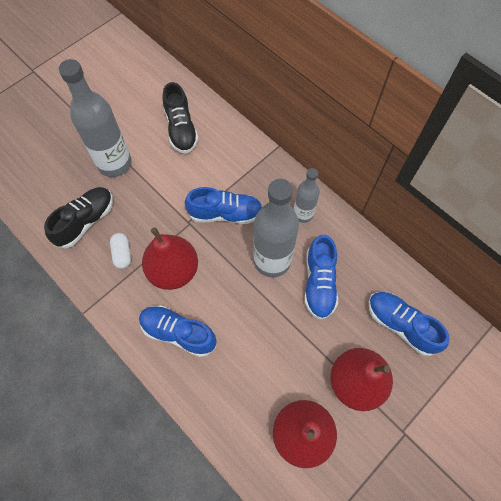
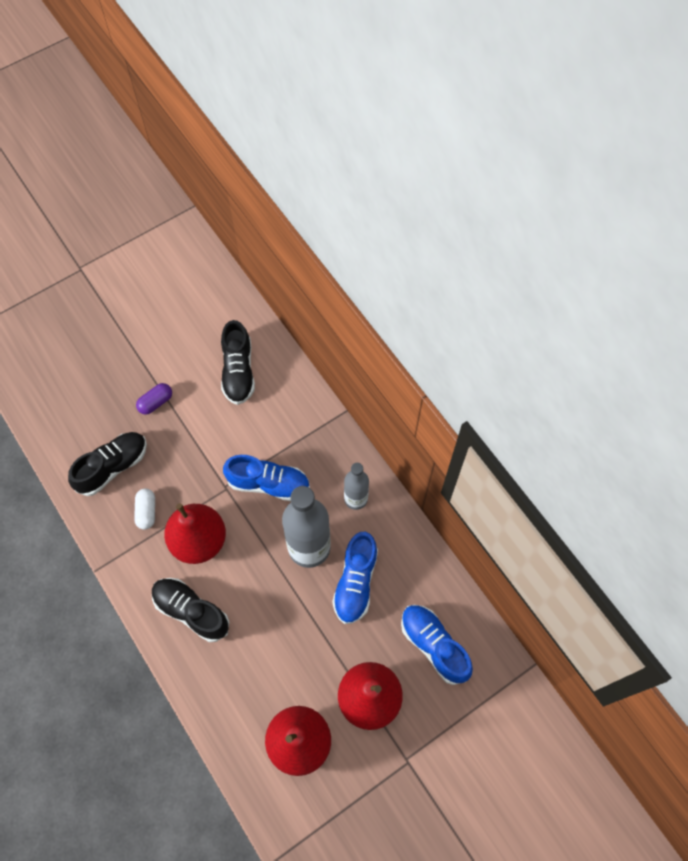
camera: 10 degrees right, 0 degrees up
grey bottle [59,59,132,177] -> purple capsule [136,383,172,415]
blue shoe [139,305,216,357] -> black shoe [152,578,229,642]

